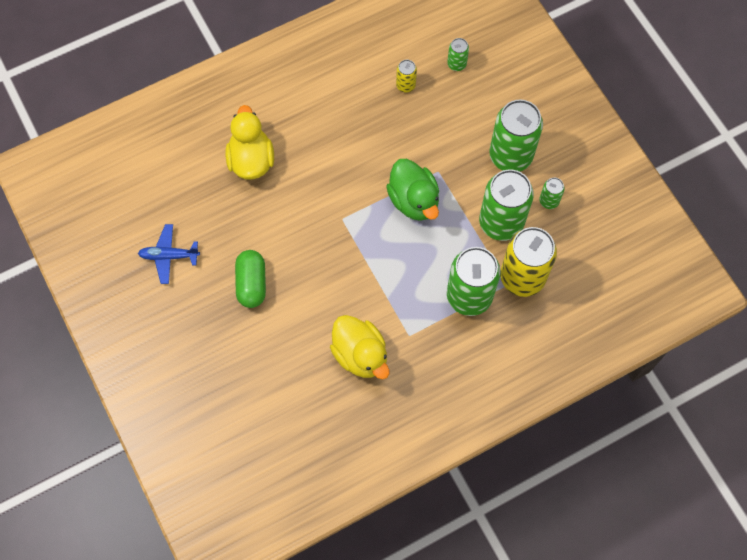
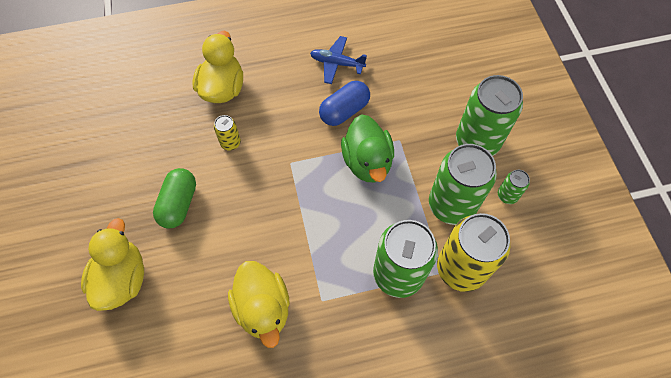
camera: 15 degrees right, 5 degrees down
blue plane [138,224,200,284] -> blue plane moved to [310,36,367,84]
yellow can [396,60,417,92] -> yellow can moved to [214,115,241,150]
green can [447,38,469,71] -> none
none -> yellow duck [81,218,144,311]
none -> blue capsule [319,81,370,126]

